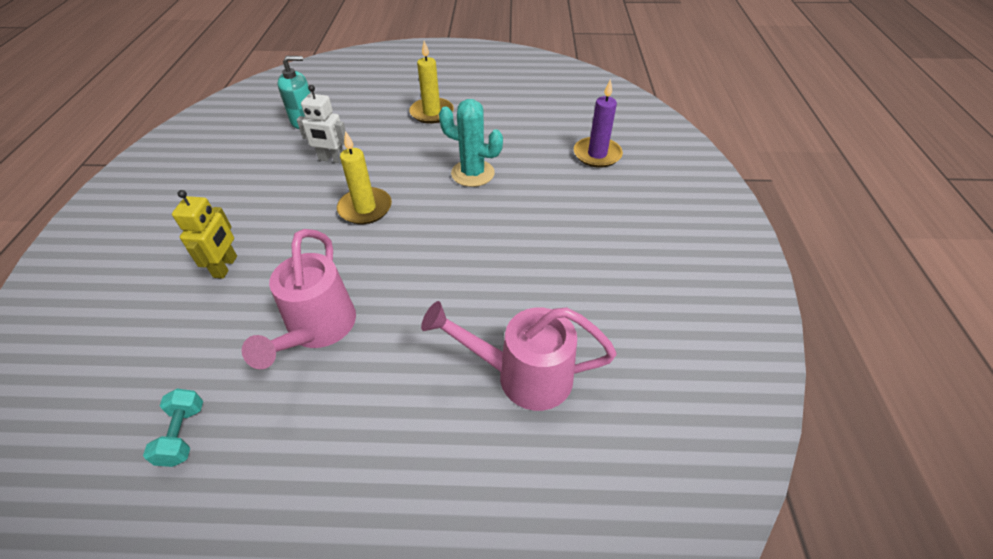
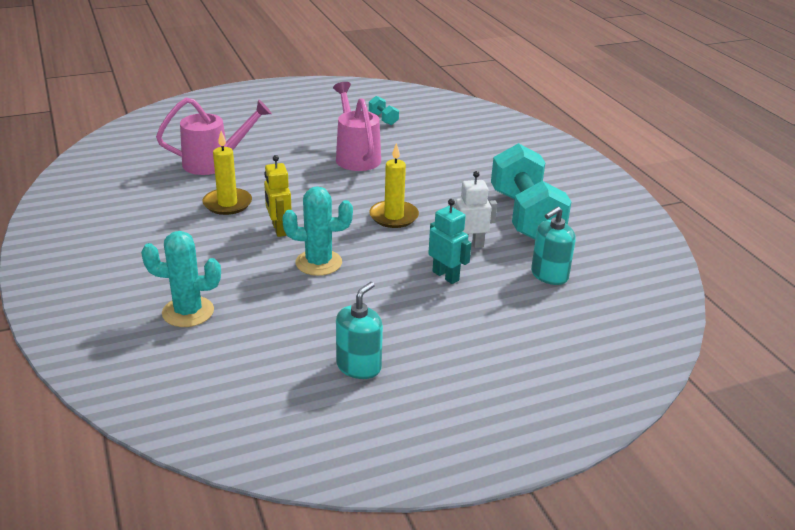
camera: 155 degrees right, 15 degrees down
yellow robot [172,190,237,279] -> yellow robot moved to [264,155,292,237]
yellow candle [409,41,454,124] -> yellow candle moved to [202,131,252,215]
purple candle [574,79,623,168] -> turquoise cactus [141,231,221,327]
none -> turquoise soap dispenser [336,282,383,379]
none -> turquoise robot [429,199,472,284]
none -> turquoise dumbbell [491,143,572,239]

